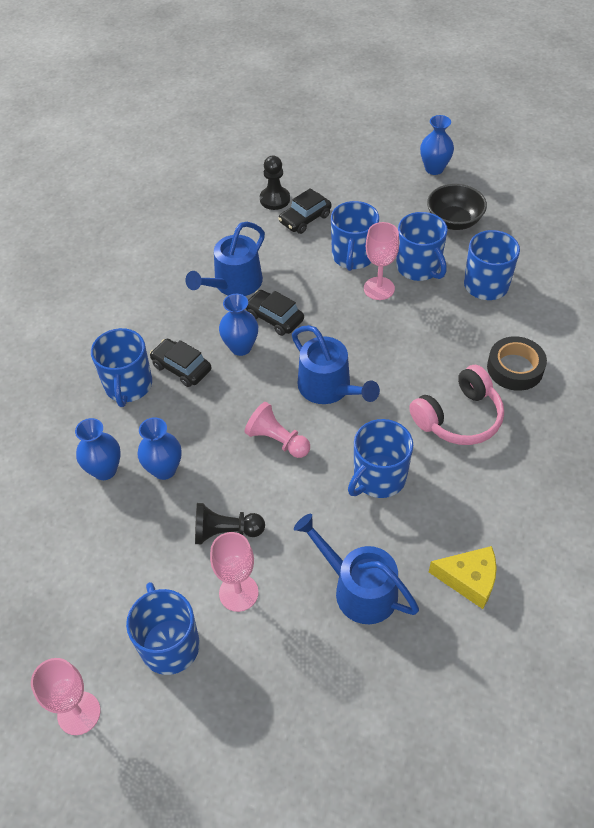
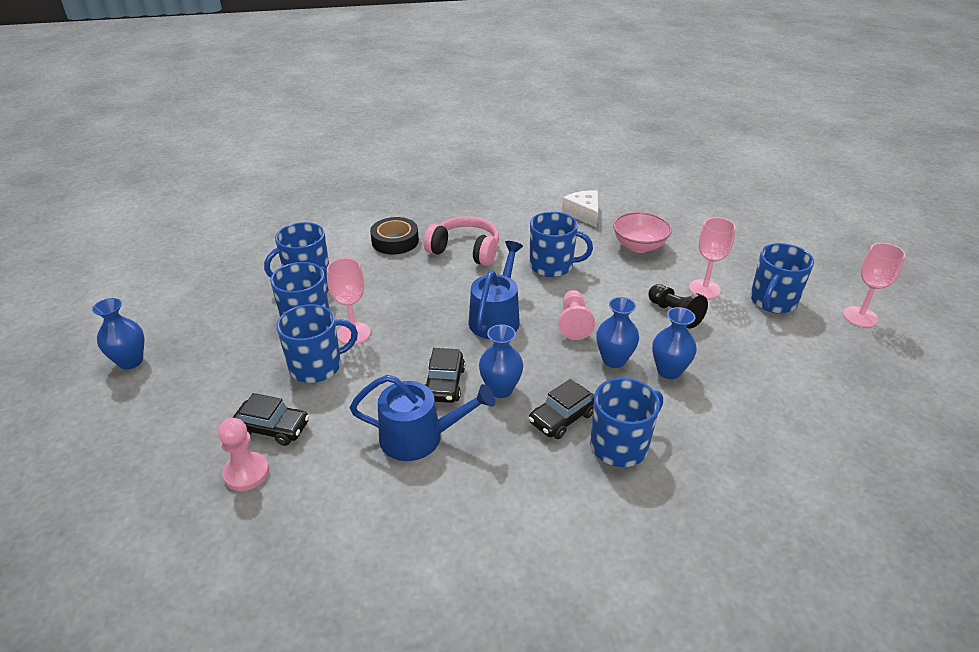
camera: 125 degrees left, 15 degrees down
blue vase [75,418,121,480] -> blue vase moved to [596,297,639,368]
black car [150,339,211,387] -> black car turned 45 degrees clockwise [529,379,594,439]
black pawn [260,156,290,210] -> pink pawn [218,418,269,491]
blue watering can [294,514,419,624] -> pink bowl [613,212,672,253]
black bowl [427,184,487,230] -> none
yellow cheese [429,546,497,609] -> white cheese [562,190,598,228]

